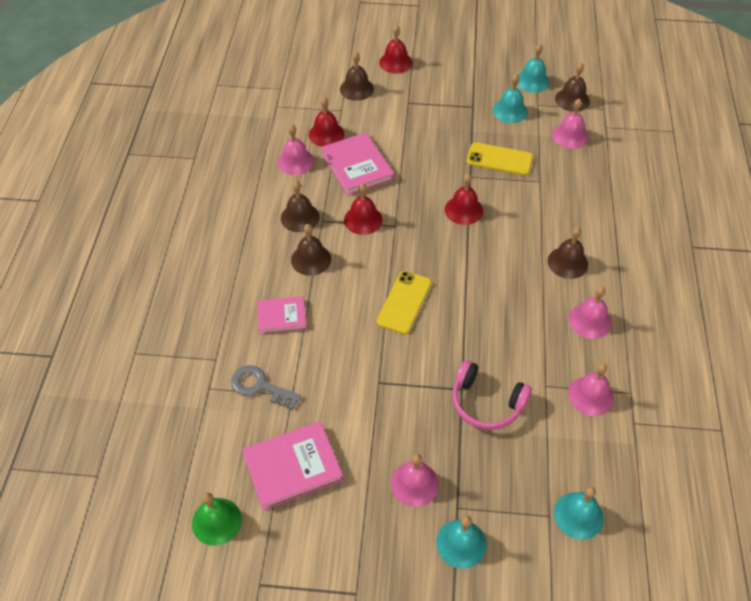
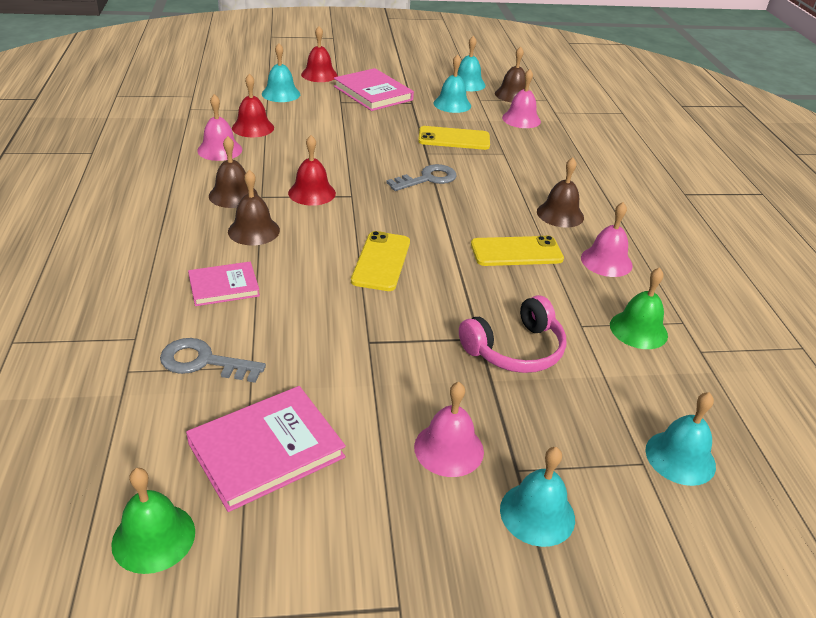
camera: 15 degrees left, 15 degrees down
pink book [321,132,394,196] -> pink book moved to [334,68,414,111]
brown bell [340,51,374,101] -> turquoise bell [262,43,300,102]
red bell [445,173,483,225] -> grey key [386,164,457,191]
pink headphones [452,360,532,430] -> pink headphones turned 45 degrees counterclockwise [459,295,566,373]
pink bell [568,363,614,416] -> green bell [610,267,668,349]
none -> yellow phone [471,236,564,266]

